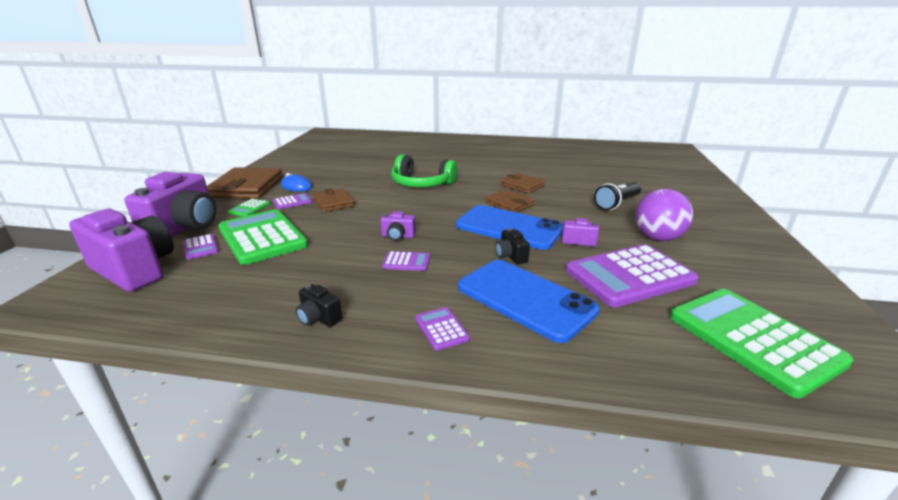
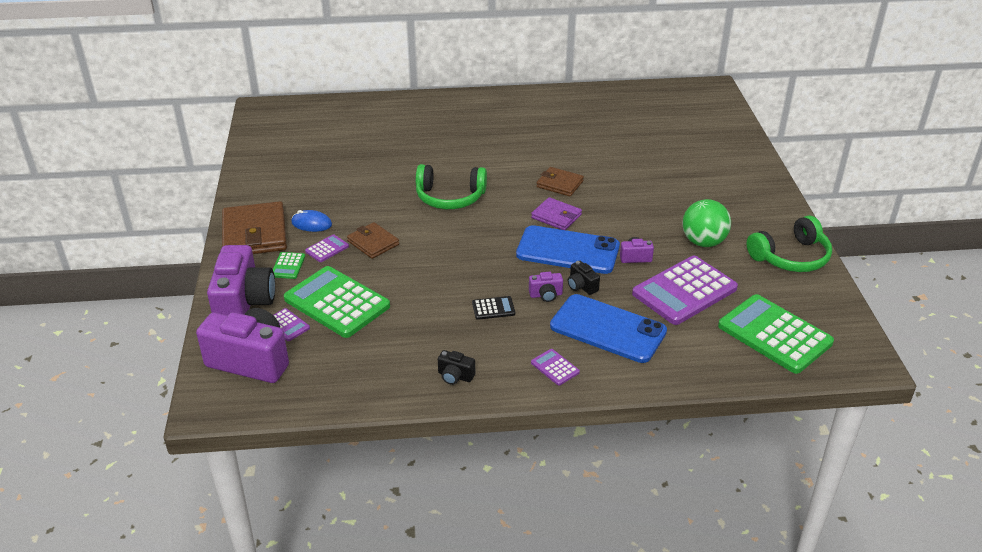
camera: 15 degrees left, 10 degrees up
purple camera [380,211,416,241] -> purple camera moved to [529,272,563,302]
purple calculator [382,251,430,271] -> black calculator [472,296,515,320]
brown wallet [485,189,534,212] -> purple wallet [531,197,582,230]
black flashlight [594,182,641,210] -> none
purple ball [635,189,693,241] -> green ball [682,199,731,247]
none -> green headphones [746,215,832,272]

